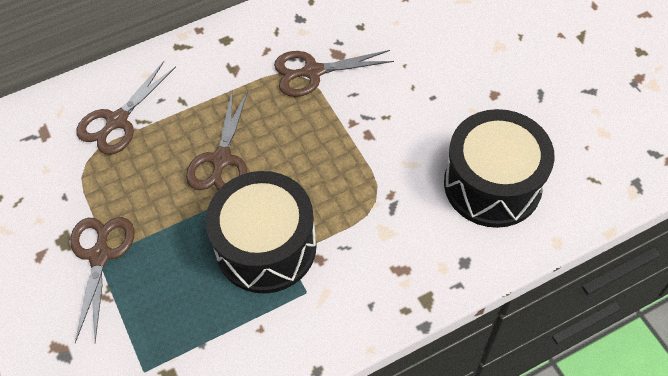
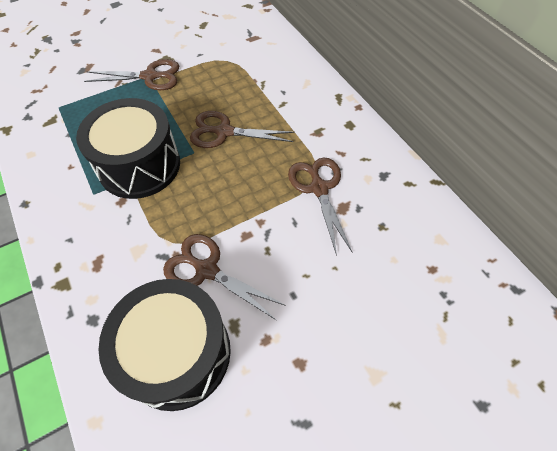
camera: 85 degrees right, 0 degrees up
brown scissors [76,61,176,155] -> brown scissors moved to [163,234,286,320]

